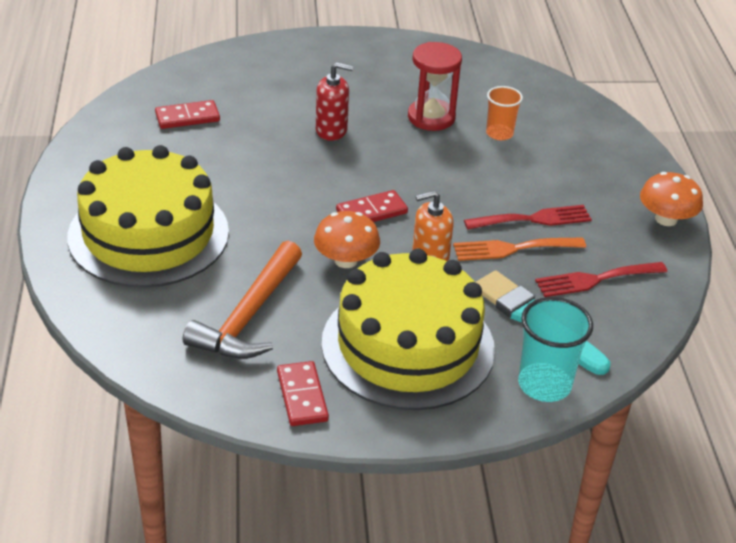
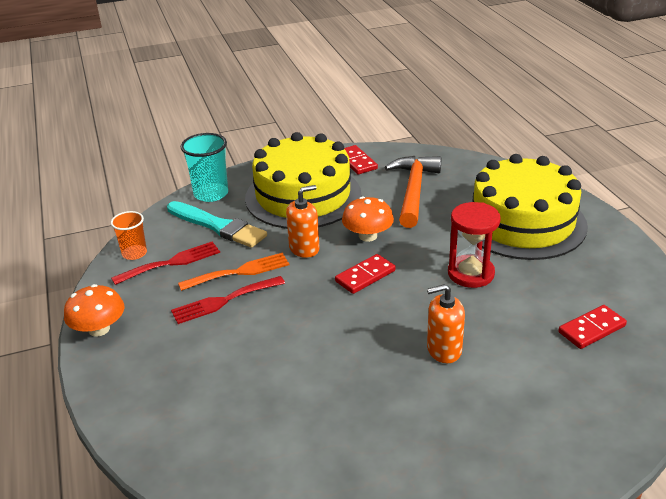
camera: 170 degrees right, 5 degrees down
red soap dispenser [316,62,353,141] -> orange soap dispenser [427,284,465,363]
red hourglass [408,42,462,131] -> red hourglass moved to [448,202,501,288]
orange cup [486,86,523,140] -> orange cup moved to [111,211,147,260]

